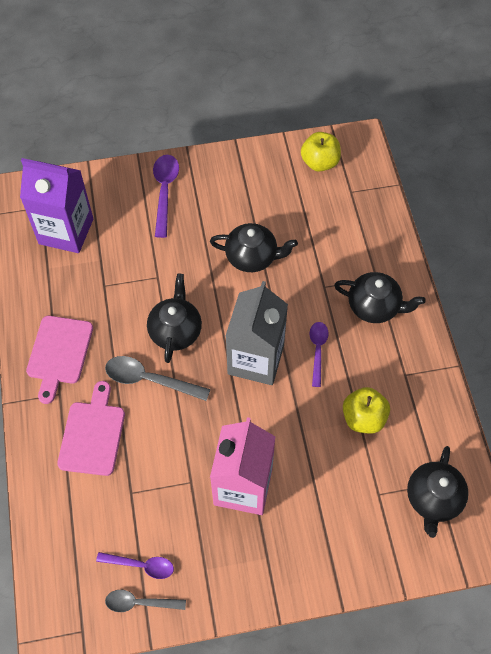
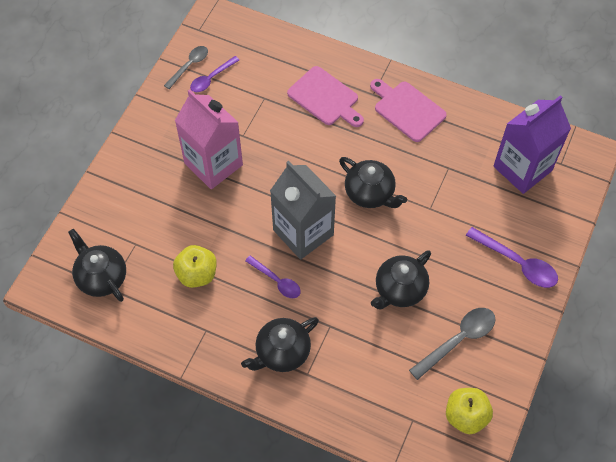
camera: 125 degrees right, 0 degrees up
grey spoon [105,356,210,401] -> grey spoon moved to [409,308,495,380]

